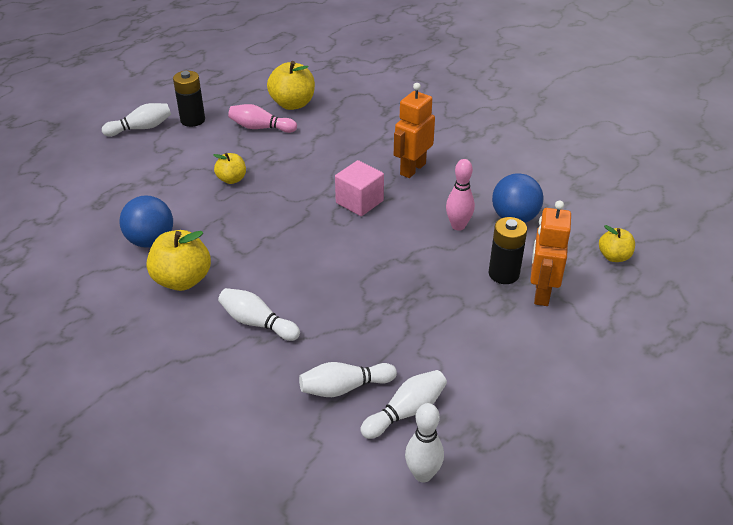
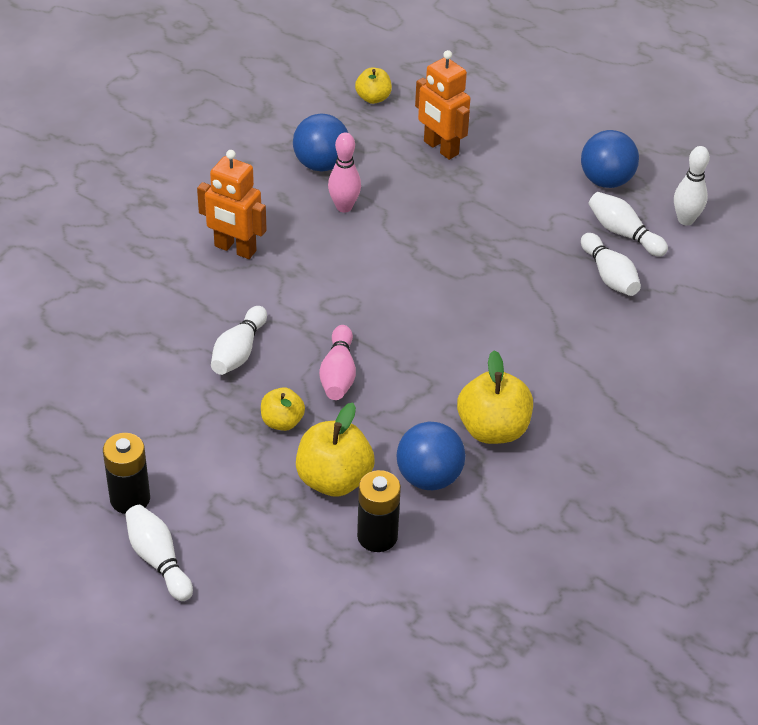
camera: 100 degrees left, 5 degrees up
white bowling pin [218,288,300,341] -> white bowling pin moved to [211,306,267,375]
pink bowling pin [228,104,297,133] -> pink bowling pin moved to [319,325,356,400]
yellow apple [267,61,315,110] -> yellow apple moved to [296,403,374,497]
pink cube [335,160,384,216] -> none
black battery [488,217,527,284] -> black battery moved to [357,470,401,552]
orange robot [530,201,571,306] -> orange robot turned 45 degrees clockwise [415,50,470,160]
none -> blue ball [581,130,639,188]

